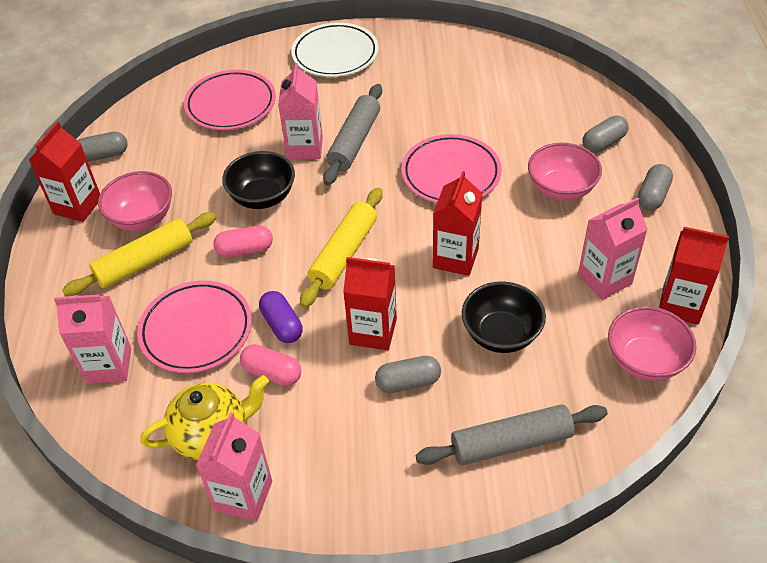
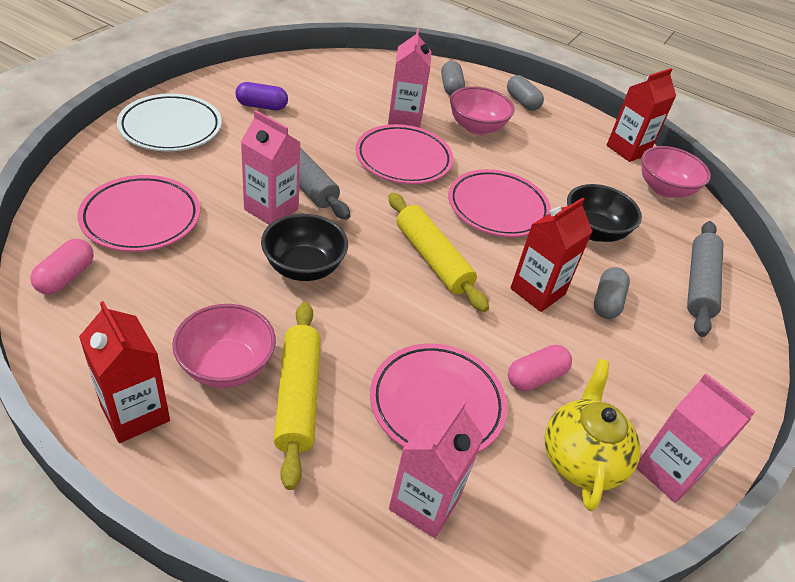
camera: 65 degrees left, 5 degrees down
grey capsule [77,132,128,162] -> none
pink capsule [213,226,273,257] -> pink capsule moved to [30,239,94,294]
purple capsule [259,291,302,343] -> purple capsule moved to [235,82,288,110]
red carton [433,171,483,276] -> pink plate [448,169,551,237]
pink carton [578,197,648,300] -> pink carton moved to [388,28,431,128]

